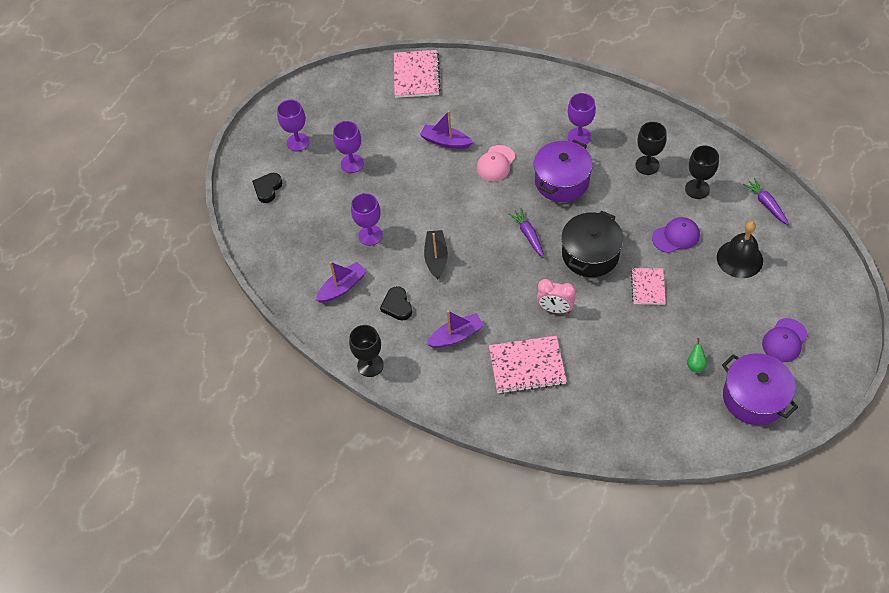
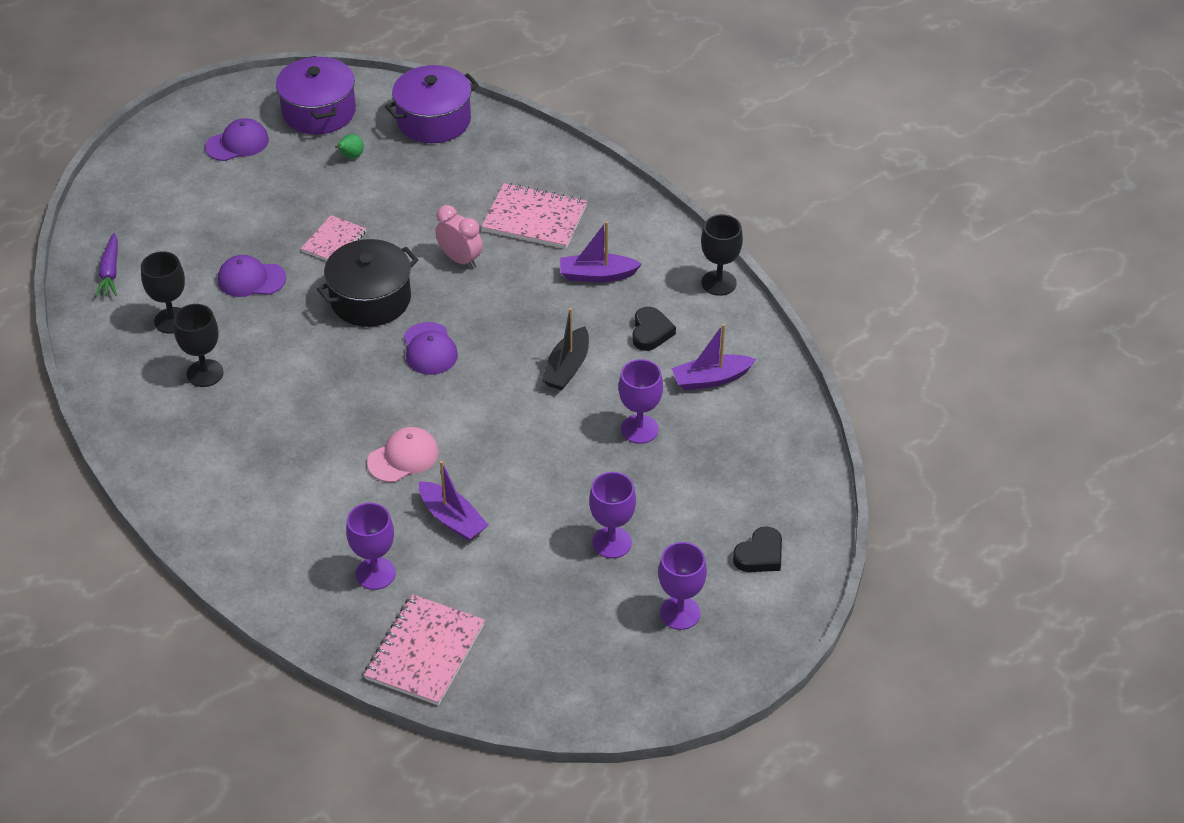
camera: 160 degrees left, 10 degrees down
purple carrot [508,208,544,258] -> purple cap [404,322,458,375]
purple pot [534,140,593,202] -> purple pot moved to [385,65,479,143]
purple goblet [568,93,596,145] -> purple goblet moved to [346,503,396,590]
black bell [717,221,763,278] -> none

